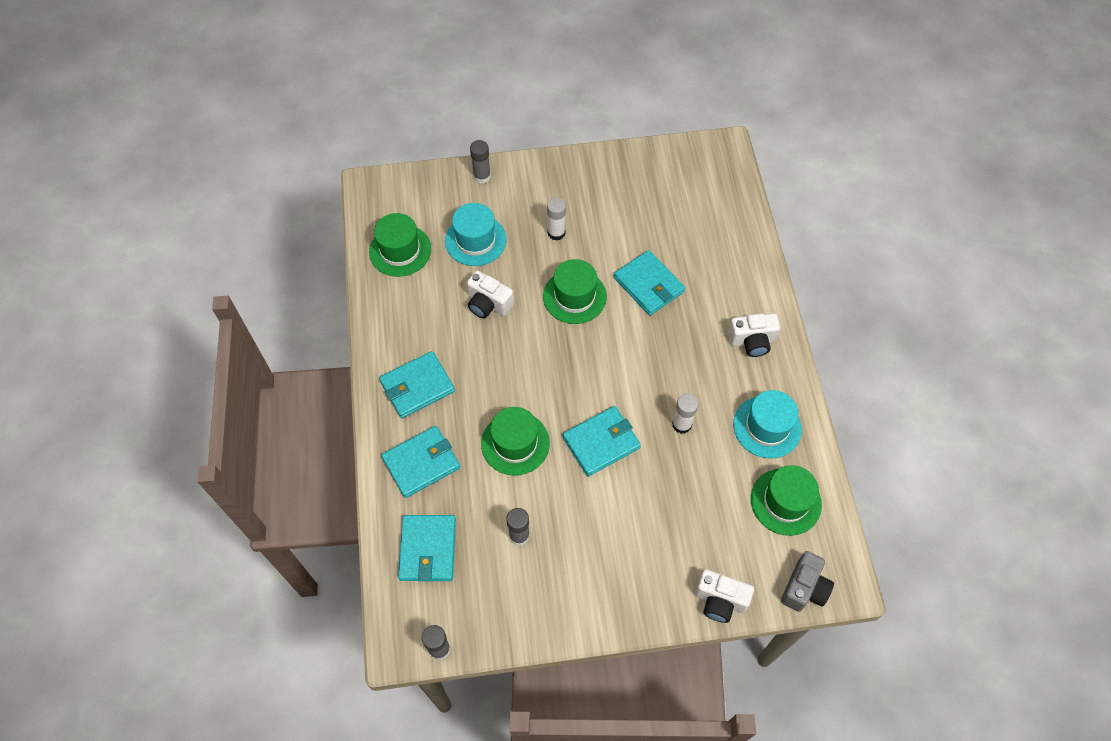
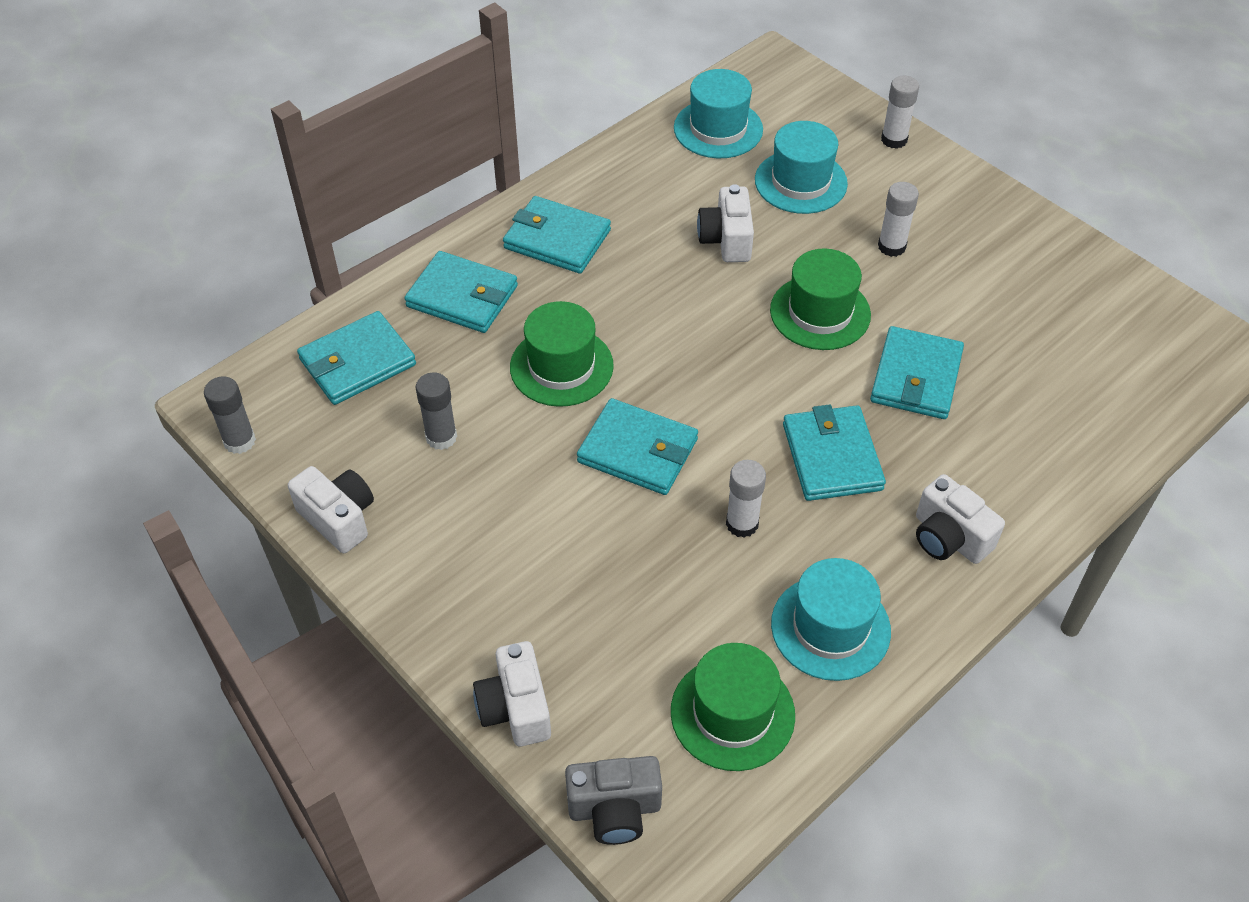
camera: 55 degrees right, 10 degrees down
green hat [369,213,431,277] -> turquoise hat [674,69,763,158]
grey glue stick [470,140,491,184] -> white glue stick [881,76,919,149]
none -> white camera [288,466,374,553]
none -> turquoise wallet [783,404,886,501]

